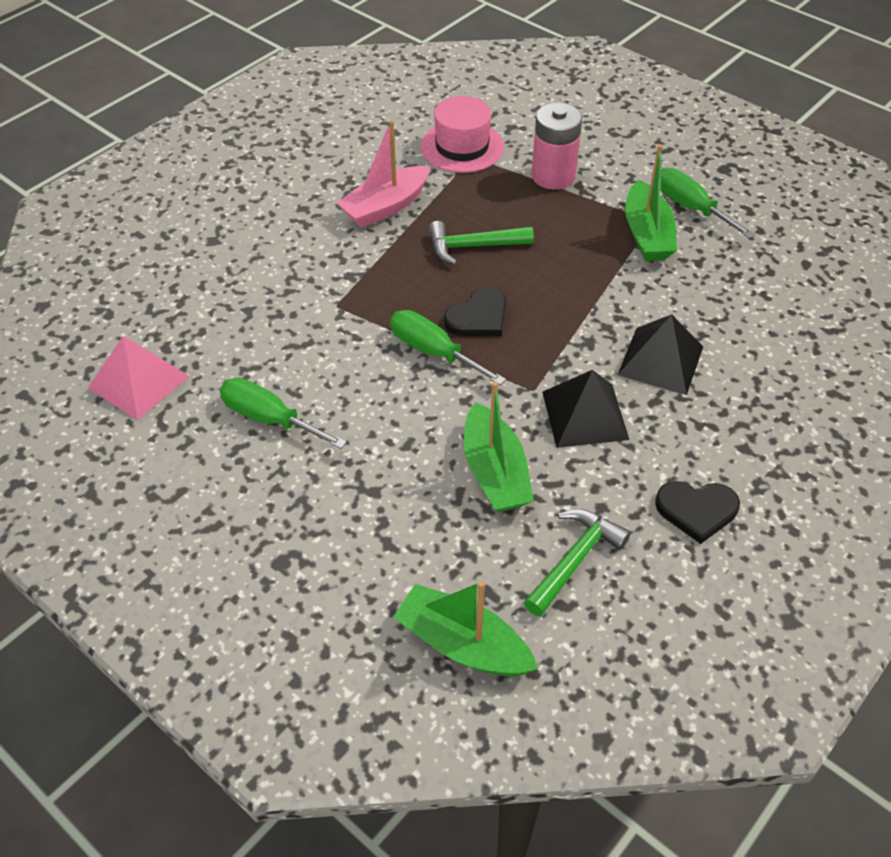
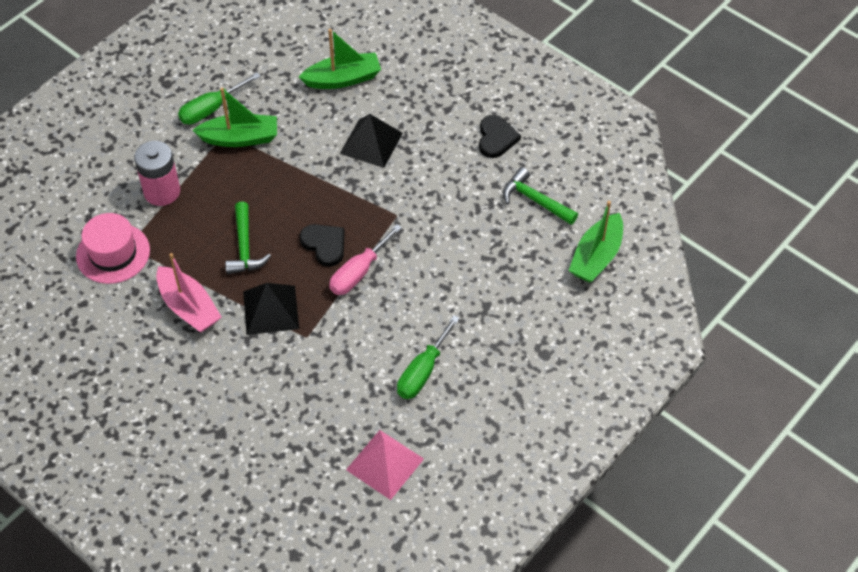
camera: 90 degrees left, 5 degrees up
green screwdriver [390,310,506,385] -> pink screwdriver [329,224,402,295]
green boat [464,381,534,512] -> green boat moved to [299,29,381,89]
black pyramid [542,370,629,448] -> black pyramid moved to [243,283,299,335]

